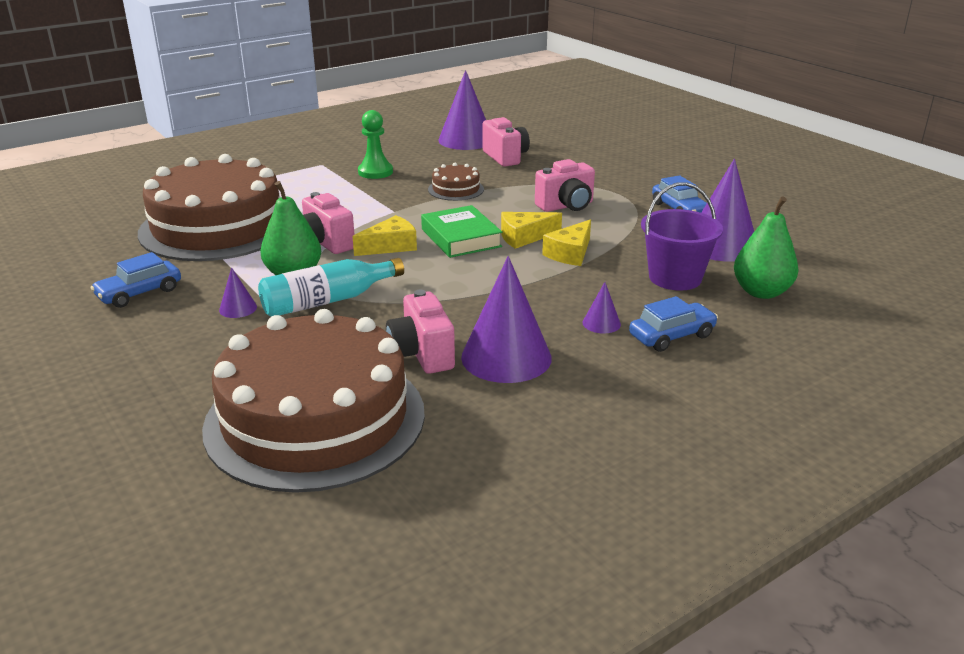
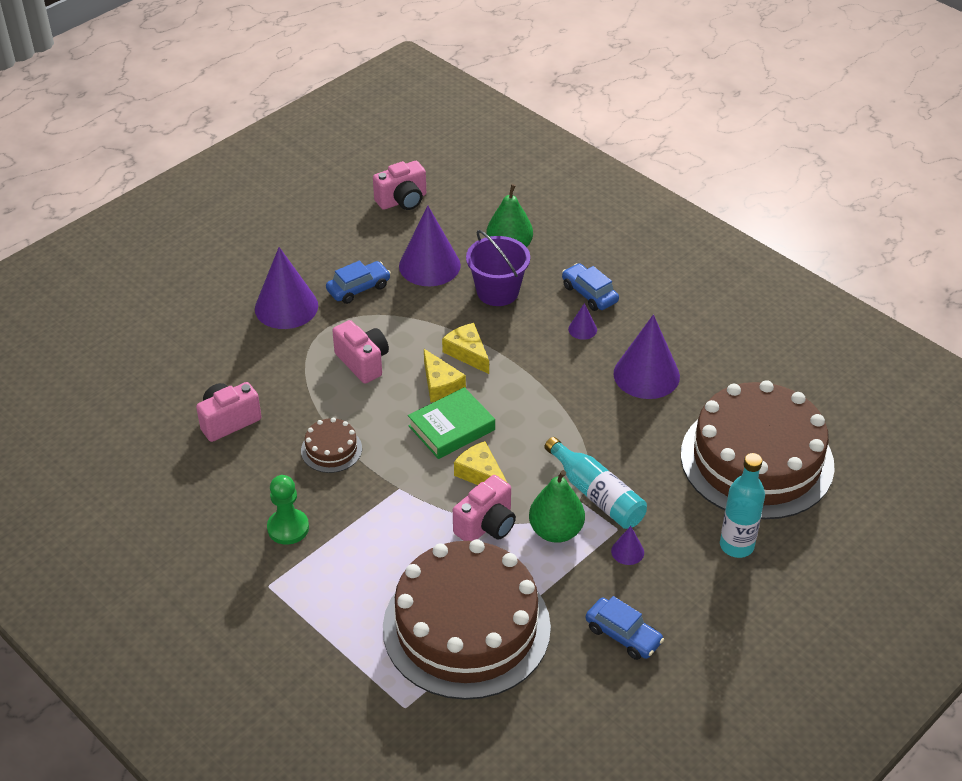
camera: 100 degrees left, 15 degrees up
pink camera [386,290,455,374] -> pink camera moved to [373,161,426,210]
purple cone [438,70,486,150] -> purple cone moved to [255,247,318,329]
yellow cheese [542,219,591,266] -> yellow cheese turned 150 degrees counterclockwise [442,323,489,374]
none -> turquoise bottle [720,453,765,558]

